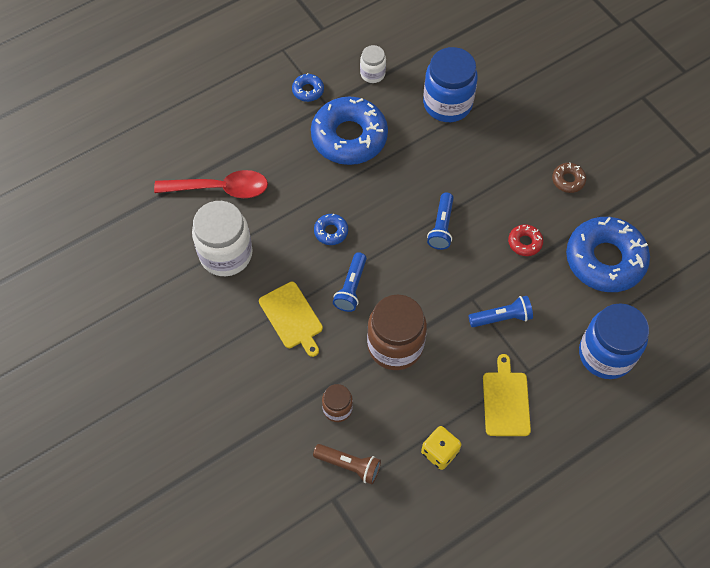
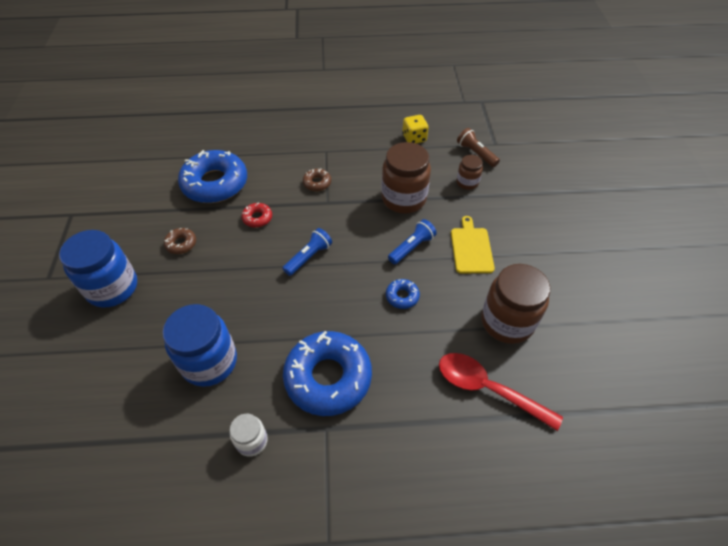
camera: 150 degrees left, 10 degrees down
white jar [192,201,252,276] -> brown jar [481,264,550,344]
blue donut [292,73,324,102] -> none
blue flashlight [468,296,533,327] -> brown donut [303,168,331,191]
yellow cutting board [483,354,531,436] -> none
blue jar [579,303,649,379] -> blue jar moved to [59,230,137,308]

